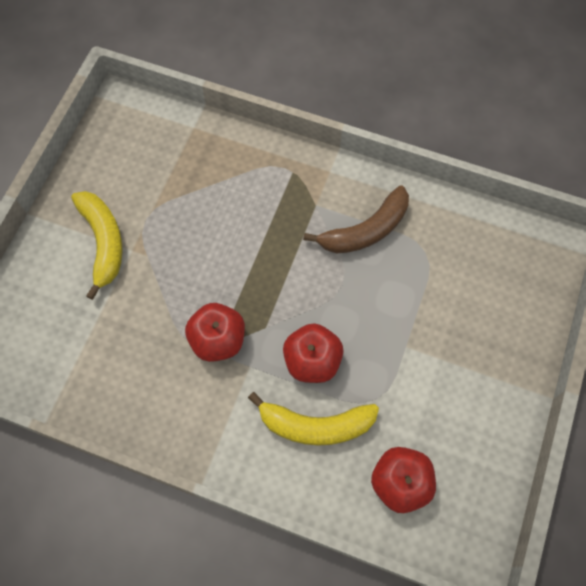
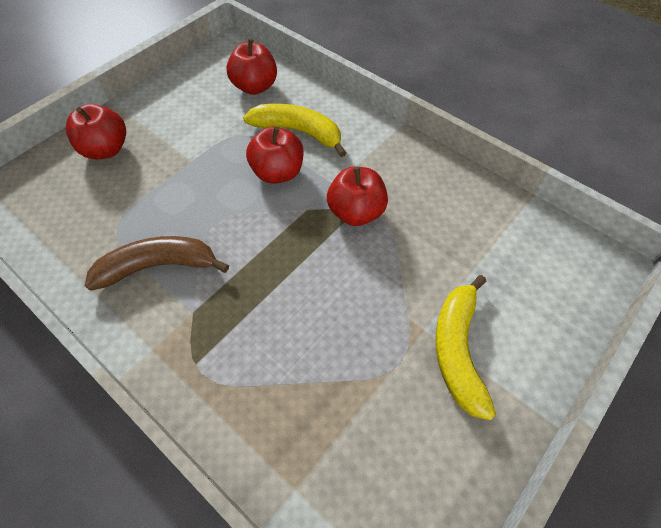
camera: 160 degrees left, 10 degrees down
none -> red apple [66,104,126,159]

